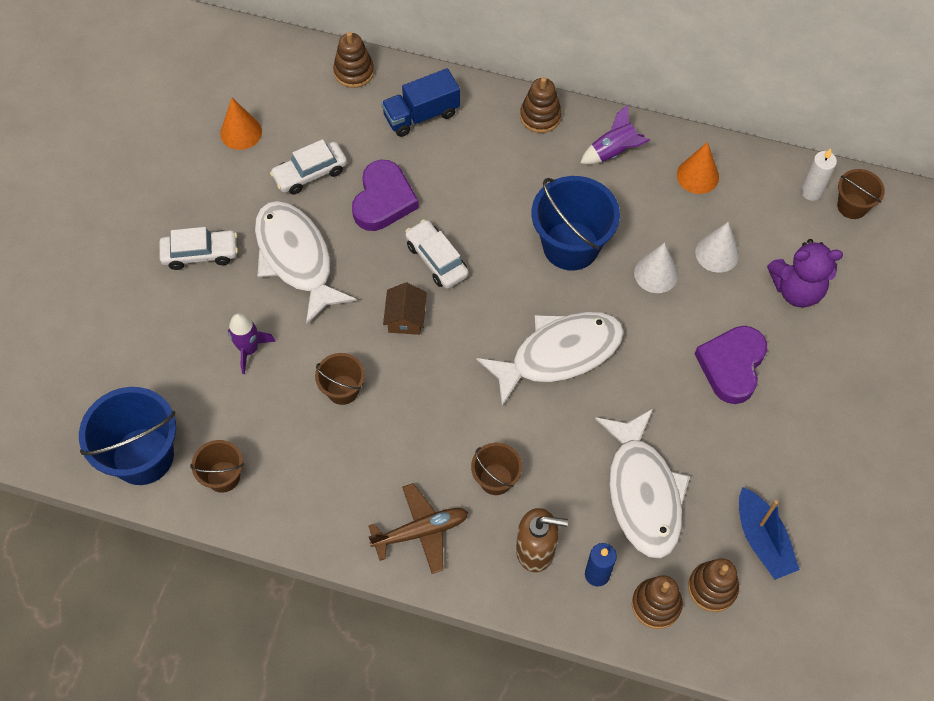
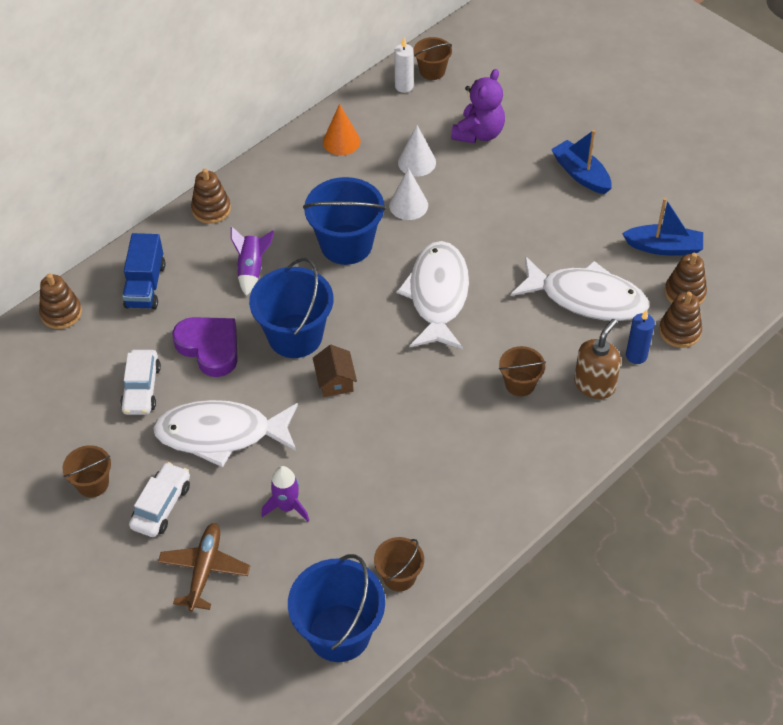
camera: 60 degrees left, 10 degrees down
orange cone [220,98,262,150] -> none
brown bucket [315,353,365,405] -> brown bucket moved to [63,445,111,497]
brown plane [368,483,468,574] -> brown plane moved to [158,523,250,612]
brown house [383,282,427,335] -> brown house turned 45 degrees clockwise [313,345,357,397]
white car [405,219,469,289] -> blue bucket [249,258,333,358]
purple rocket [580,105,650,164] -> purple rocket moved to [231,226,274,296]
purple heart [695,326,767,404] -> none
none -> blue boat [551,130,612,194]

